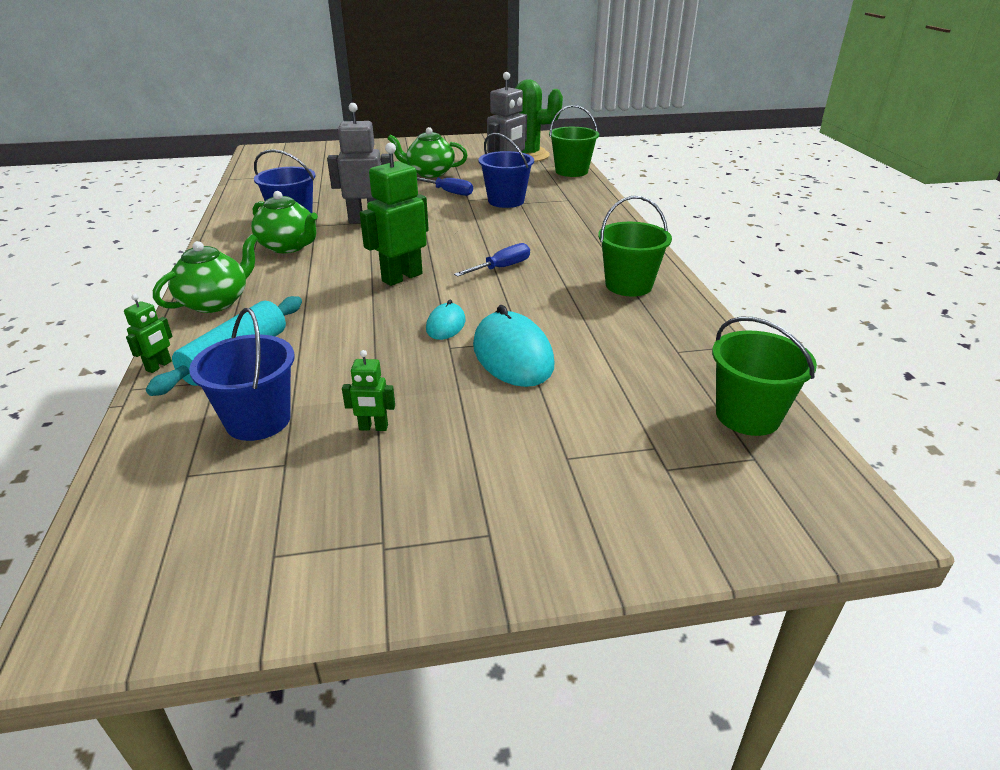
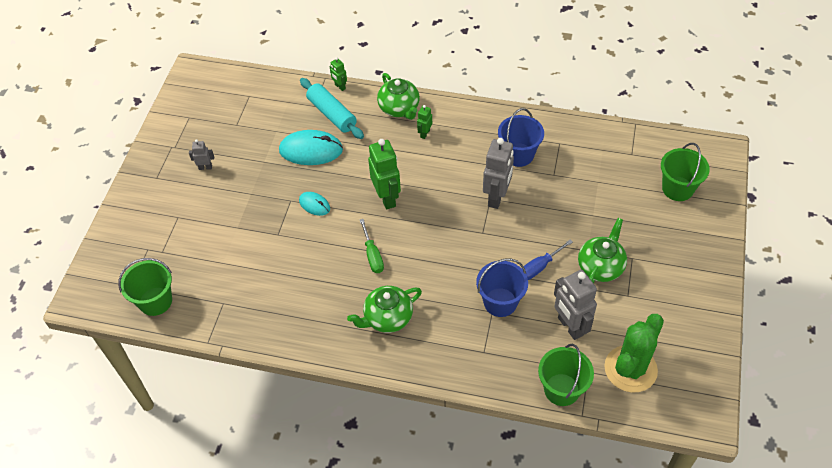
camera: 115 degrees right, 20 degrees up
blue bucket [189,308,295,441] -> none
green teapot [251,191,318,253] -> green teapot moved to [347,286,422,333]
green robot [342,350,395,431] -> green robot moved to [417,105,432,139]
blue screwdriver [454,243,530,277] -> green screwdriver [360,219,384,273]
turquoise mouse [473,305,554,387] -> turquoise mouse moved to [279,130,343,165]
green bucket [598,196,672,297] -> green bucket moved to [661,143,710,201]
none -> grey robot [189,139,214,170]

